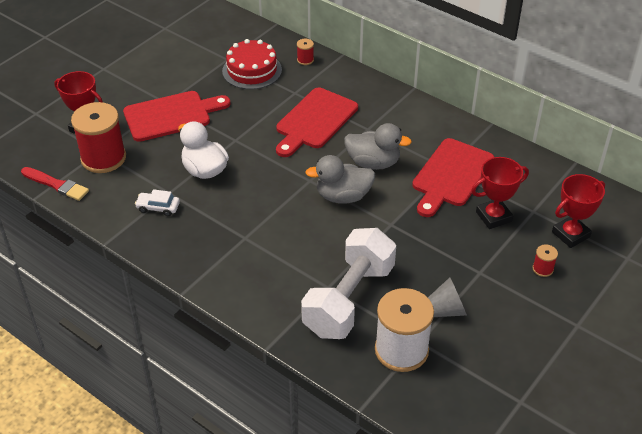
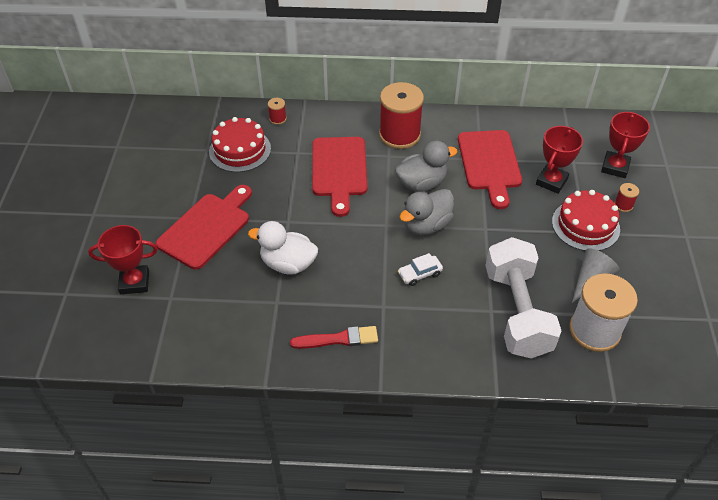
camera: 35 degrees left, 5 degrees up
red brush [21,167,89,201] -> red brush moved to [290,326,378,349]
red spool [71,102,126,173] -> red spool moved to [379,82,424,149]
white car [135,189,180,216] -> white car moved to [398,253,443,286]
none -> red cake [552,190,620,251]

